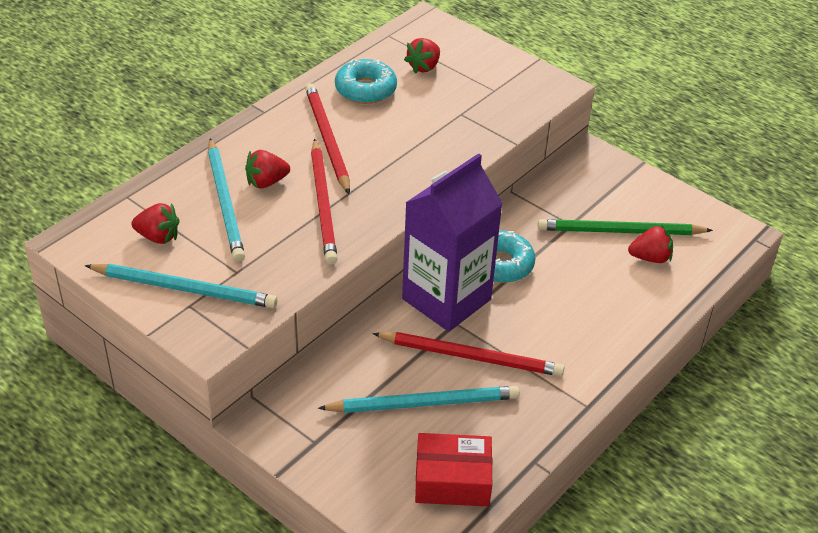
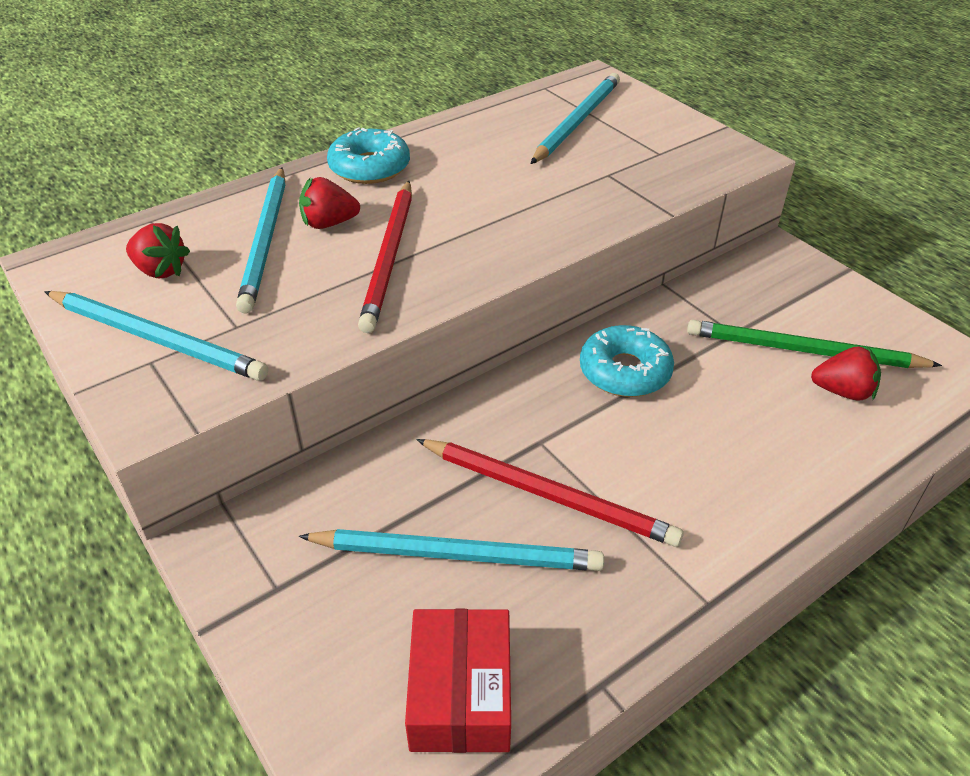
camera: 15 degrees right, 0 degrees up
red pencil [305,83,350,194] -> none
turquoise donut [335,59,397,104] -> turquoise donut moved to [327,127,410,184]
purple carton [402,153,503,332] -> none
red strawberry [404,38,440,74] -> turquoise pencil [531,73,620,164]
red box [415,433,492,506] -> red box turned 75 degrees clockwise [405,609,511,753]

